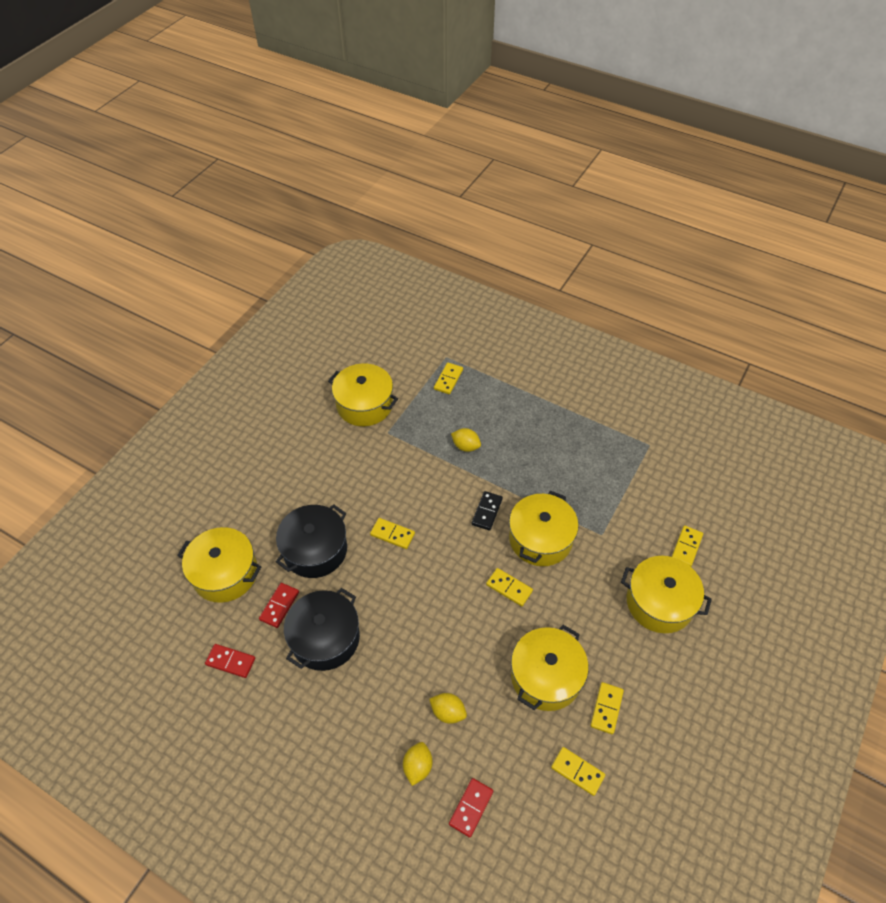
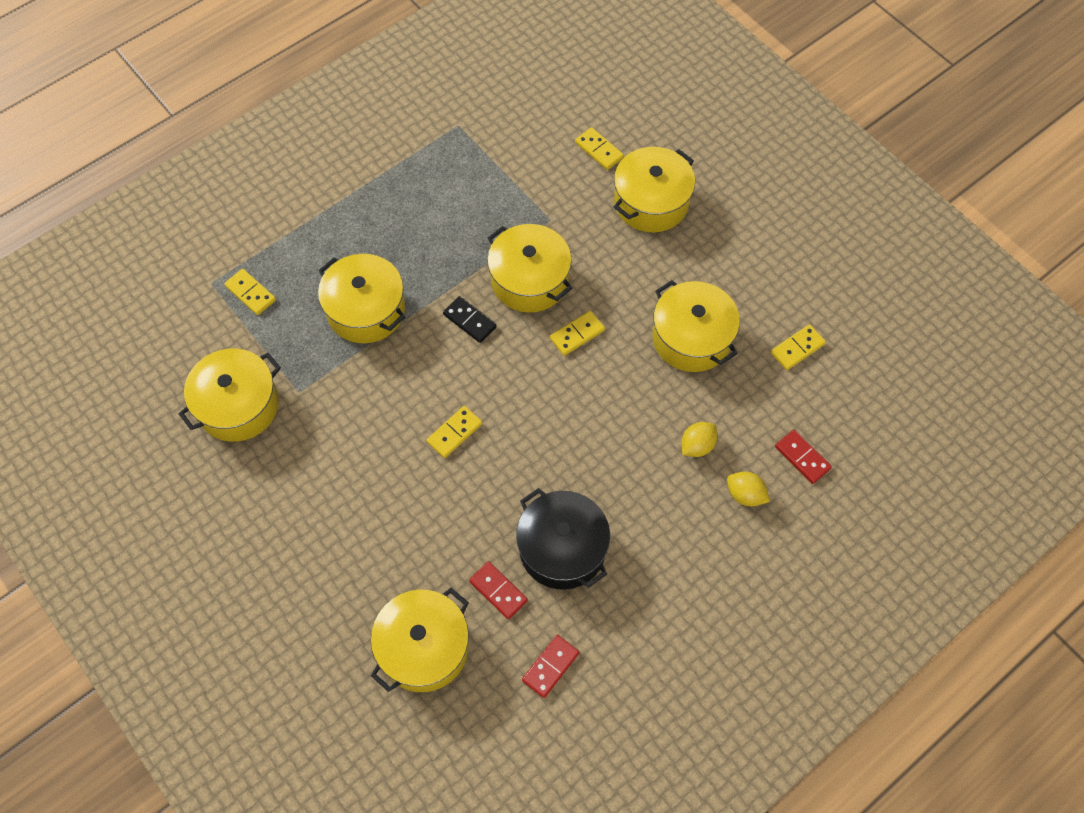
camera: 70 degrees left, 10 degrees up
black pot [276,504,347,578] -> none
yellow lemon [451,428,481,452] -> yellow pot [318,254,405,343]
yellow domino [590,682,624,734] -> none

